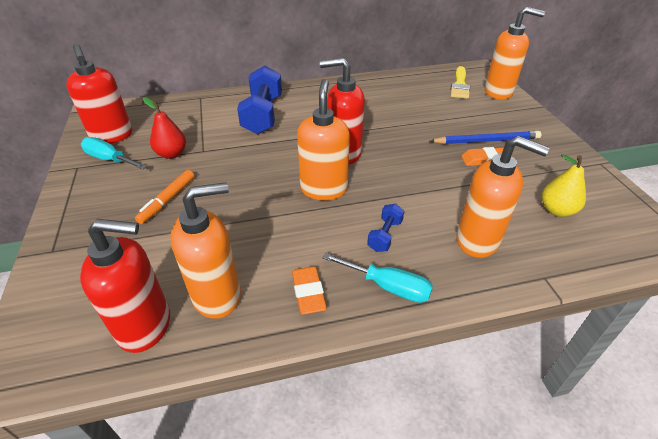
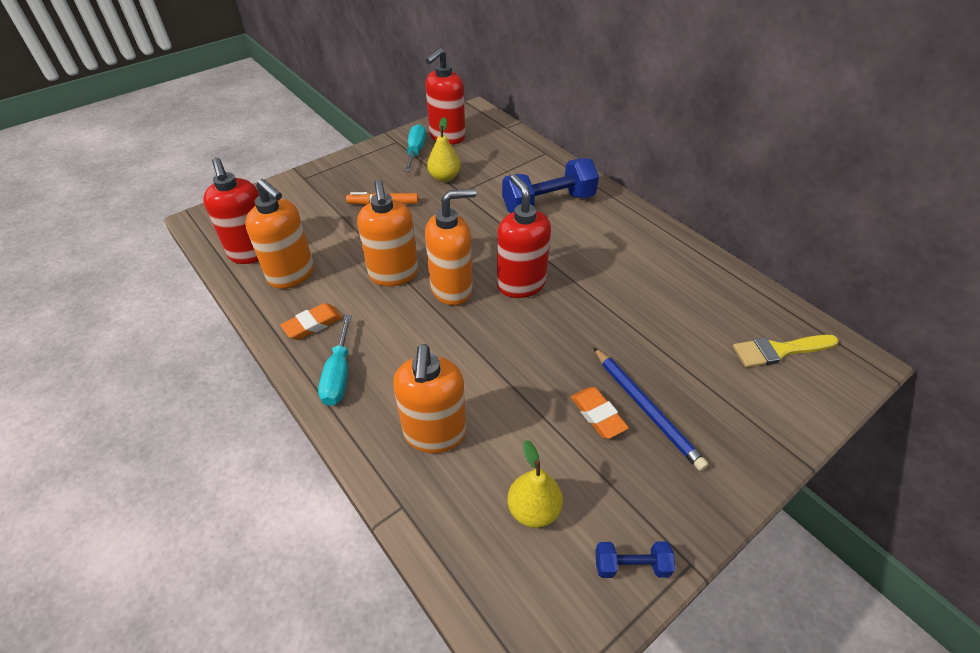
camera: 65 degrees right, 5 degrees up
red pear [143,97,186,159] -> yellow pear [427,117,460,182]
blue dumbbell [367,204,404,252] -> blue dumbbell moved to [595,541,675,578]
orange soap dispenser [485,7,545,100] -> orange soap dispenser moved to [357,179,418,286]

